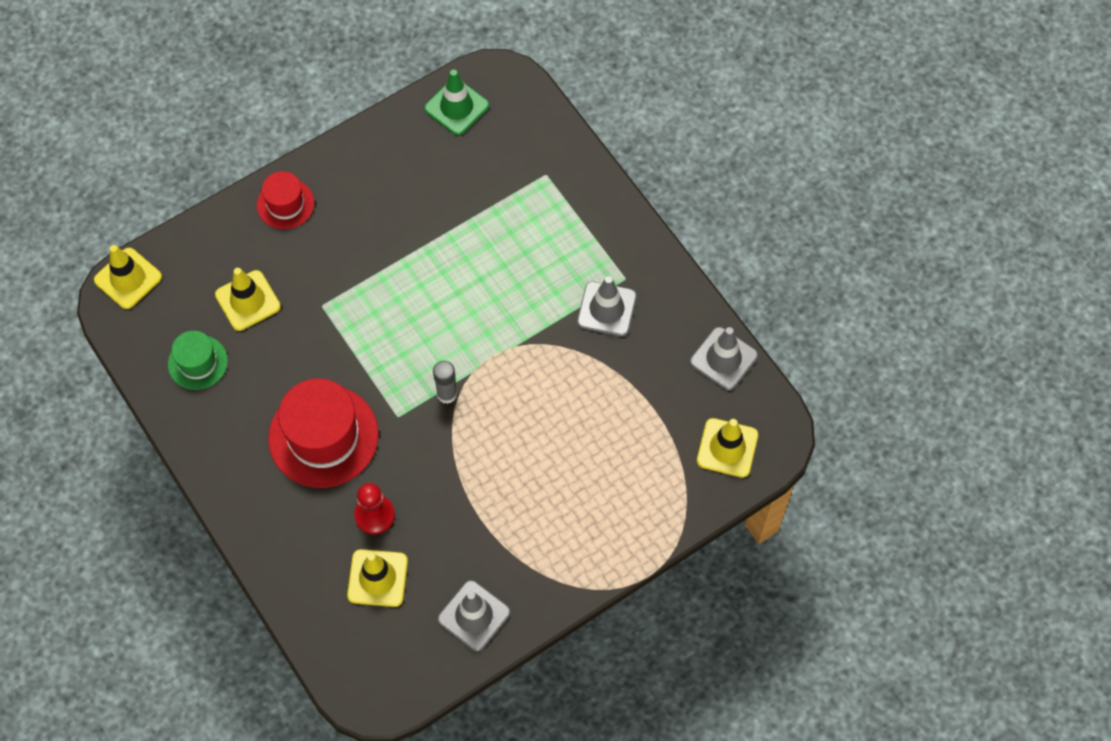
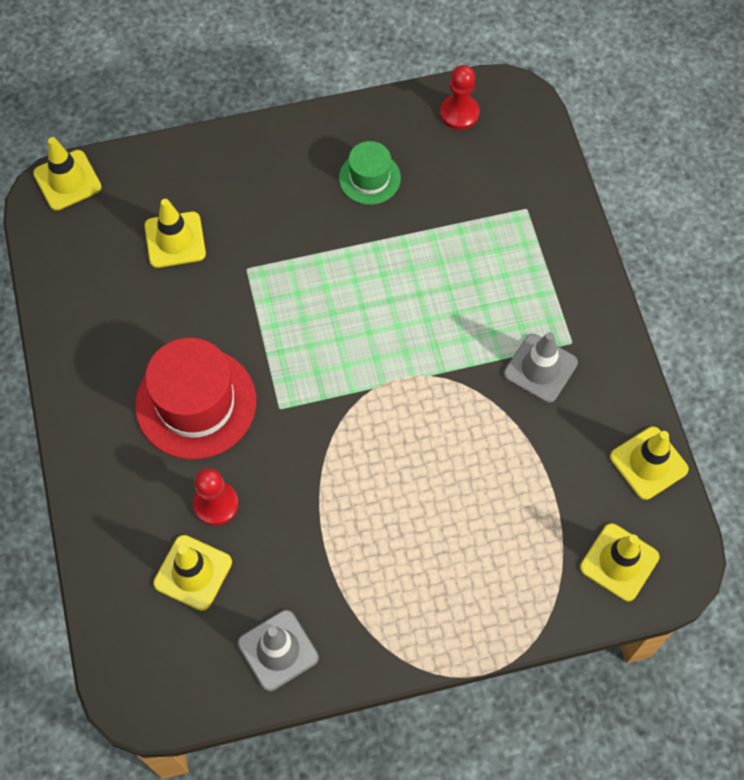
camera: 20 degrees right, 0 degrees up
green hat [168,331,228,390] -> green hat moved to [339,141,401,205]
red hat [257,171,314,229] -> none
green traffic cone [424,69,489,135] -> red pawn [440,65,479,130]
grey glue stick [433,361,457,404] -> none
grey traffic cone [690,327,758,391] -> yellow traffic cone [610,427,689,500]

